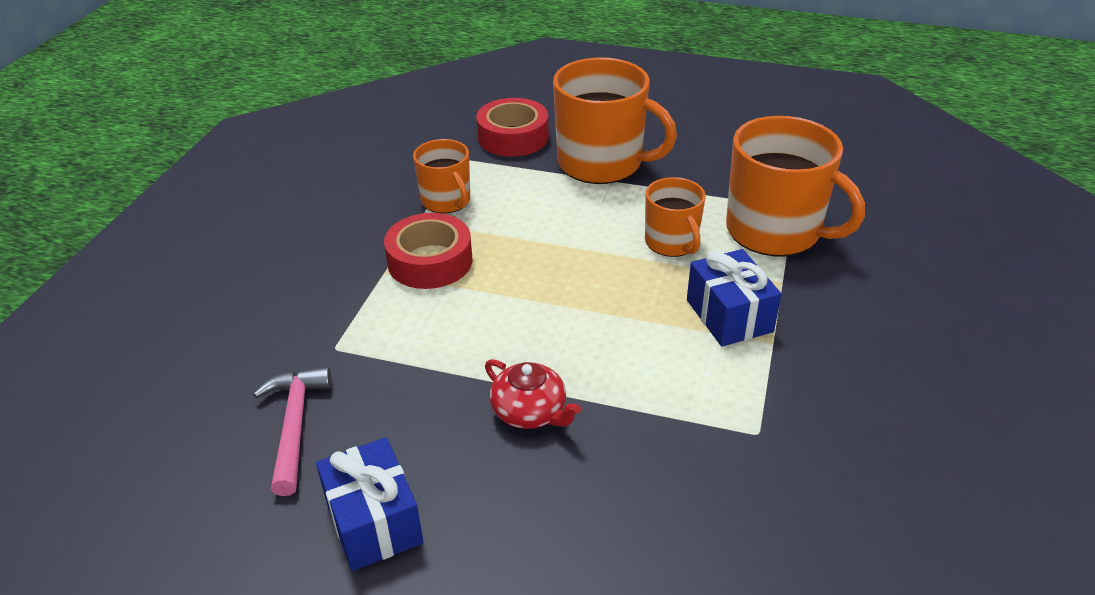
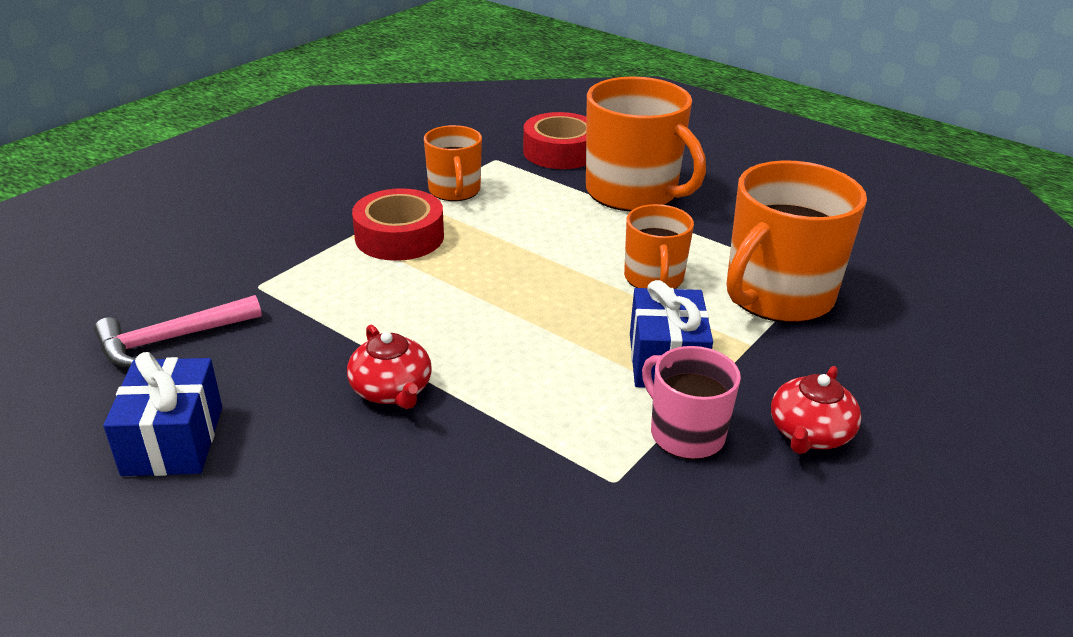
camera: 20 degrees right, 5 degrees down
pink hammer [253,367,332,496] -> pink hammer turned 135 degrees counterclockwise [94,295,262,367]
orange mug [726,116,865,256] -> orange mug turned 75 degrees clockwise [726,160,867,323]
none -> pink mug [642,346,741,459]
none -> red teapot [771,366,862,454]

